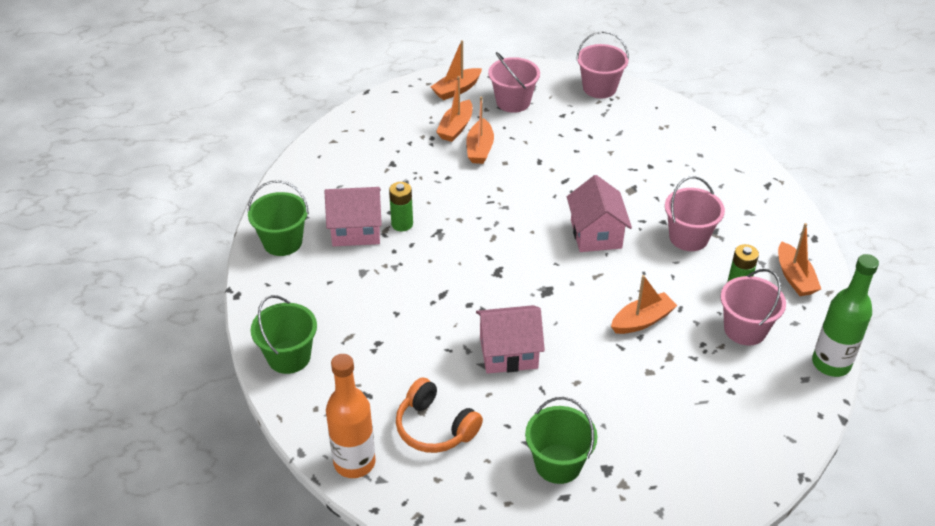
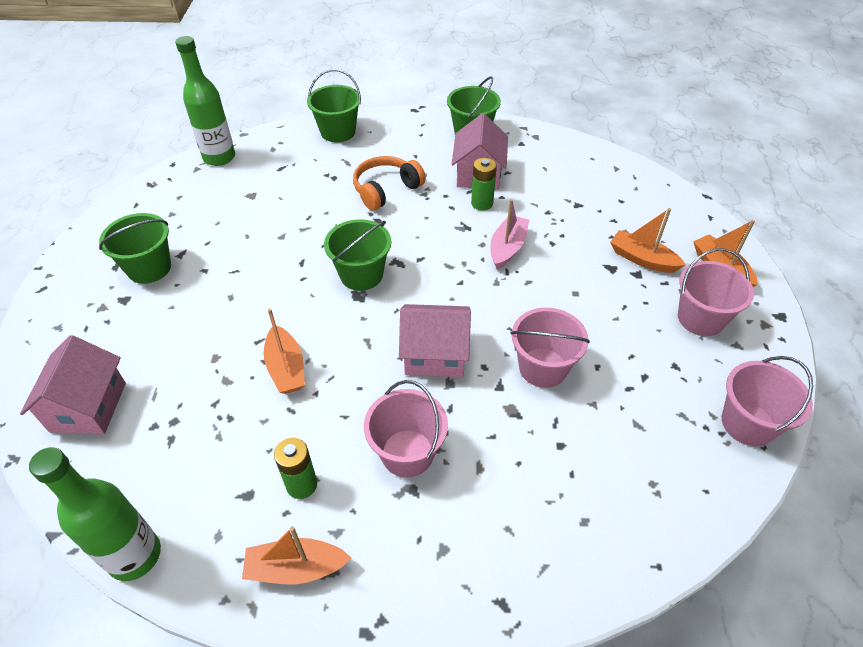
camera: 100 degrees right, 5 degrees up
orange bottle [326,354,376,478] -> green bottle [175,36,235,166]
orange headphones [396,377,483,453] -> orange headphones moved to [353,156,426,211]
orange boat [466,97,494,164] -> none
pink house [476,305,545,374] -> pink house moved to [20,335,126,434]
pink bucket [720,269,786,346] -> pink bucket moved to [510,307,590,388]
none -> green bucket [324,219,391,291]
none -> pink boat [490,199,529,269]

